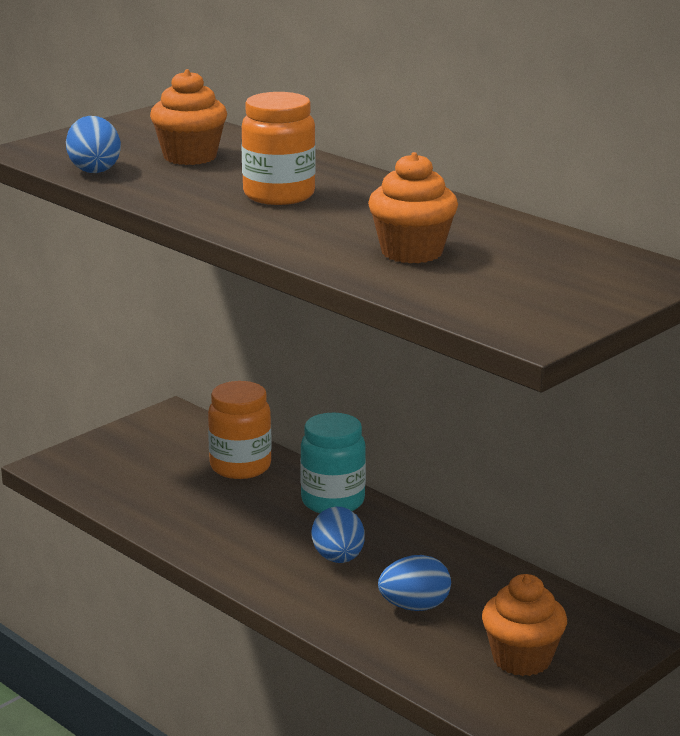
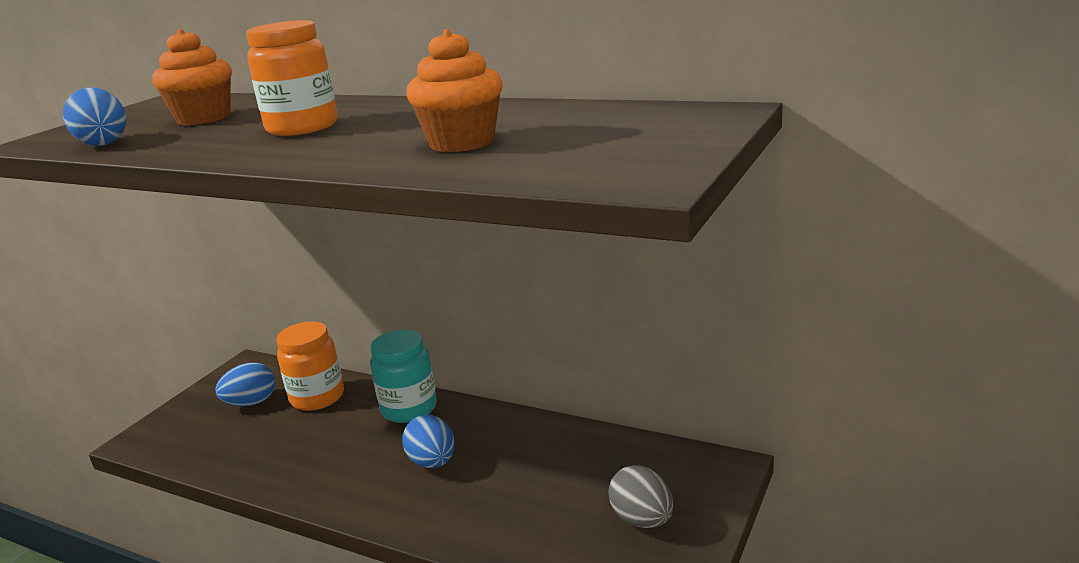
camera: 15 degrees left, 0 degrees up
blue egg [378,555,451,611] -> blue egg moved to [215,362,275,406]
orange cupcake [482,574,567,676] -> grey egg [608,465,673,528]

